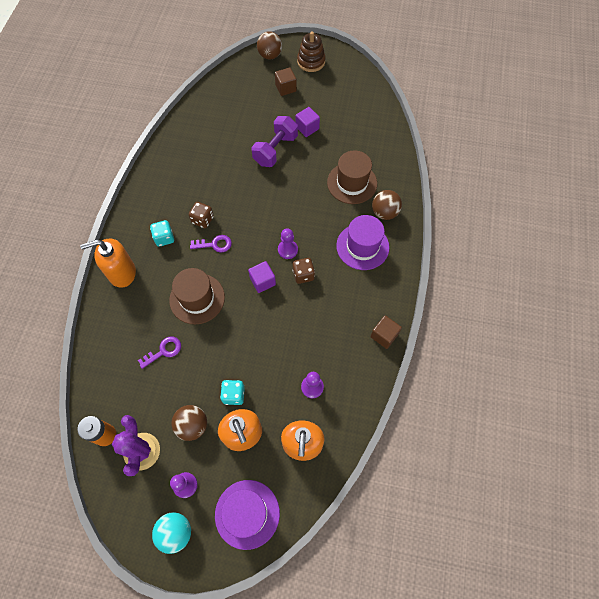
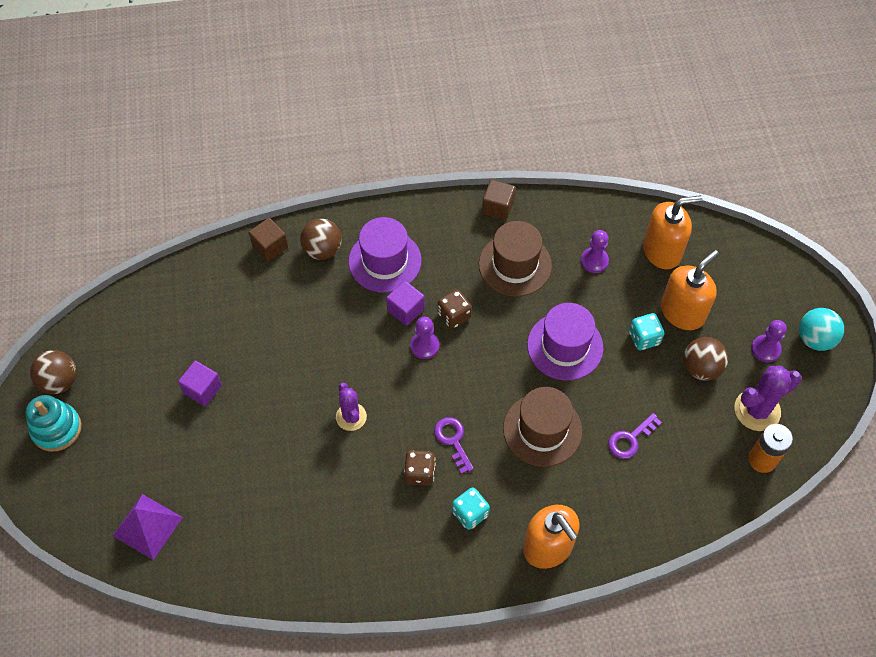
camera: 110 degrees left, 5 degrees down
purple key [138,336,181,369] -> purple key turned 75 degrees counterclockwise [608,413,662,459]
purple hat [215,480,280,550] -> purple hat moved to [527,303,603,380]
purple cube [248,261,276,293] -> purple cube moved to [386,281,425,326]
purple dumbbell [251,116,298,167] -> none
brown ball [257,31,282,59] -> brown ball moved to [30,350,77,394]
brown cube [275,68,297,96] -> brown cube moved to [249,218,288,262]
brown stacking toy [297,31,326,72] -> turquoise stacking toy [25,395,81,452]
brown hat [327,150,377,204] -> brown hat moved to [479,221,552,297]
none -> purple pyramid [112,494,183,560]
none -> purple cactus [336,383,367,431]

